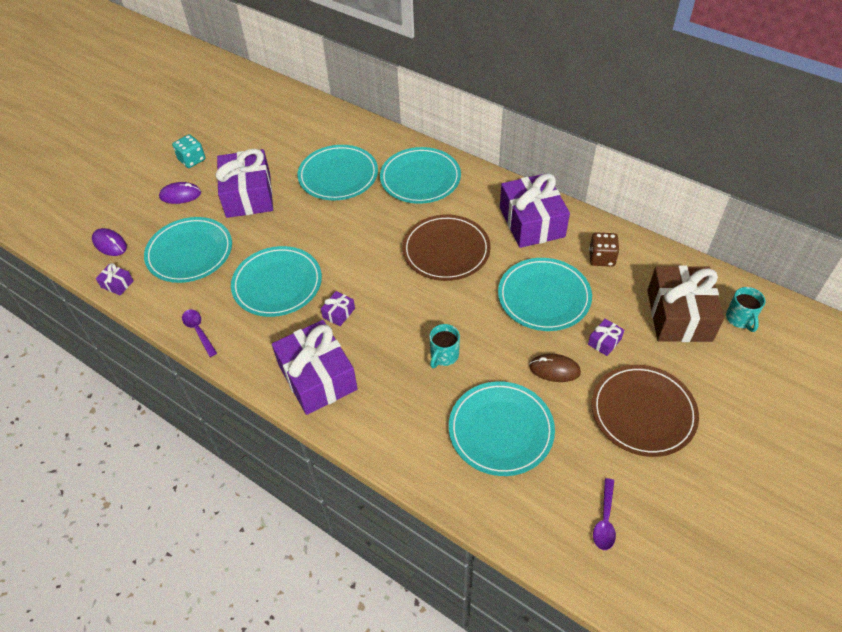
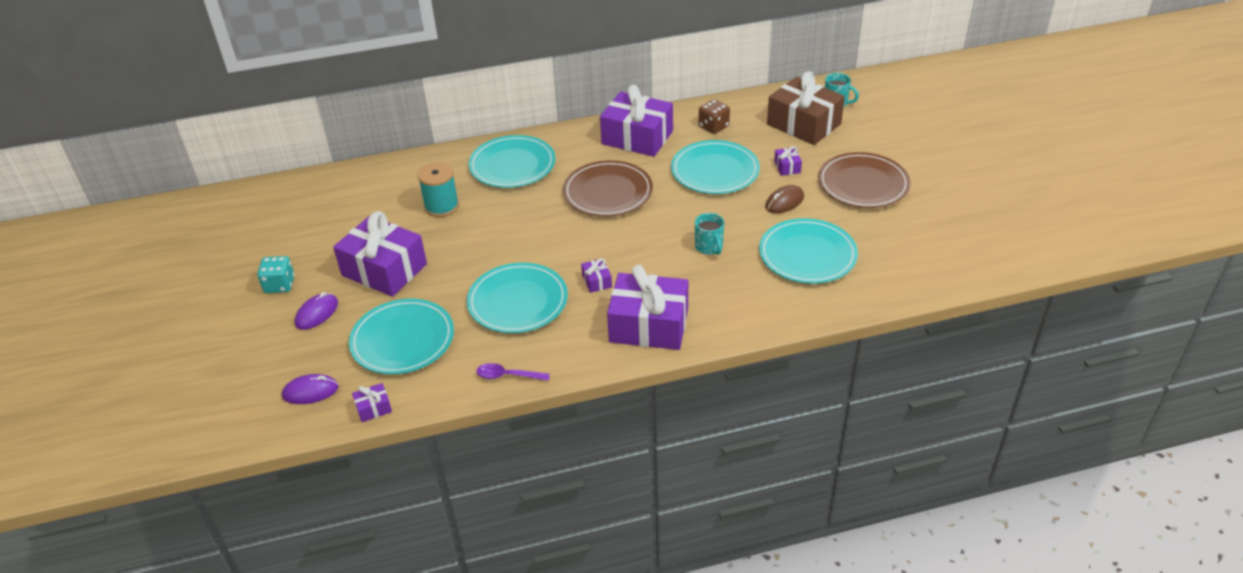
camera: 50 degrees left, 10 degrees down
turquoise plate [297,145,378,200] -> turquoise spool [418,162,459,217]
purple spoon [593,478,616,550] -> none

